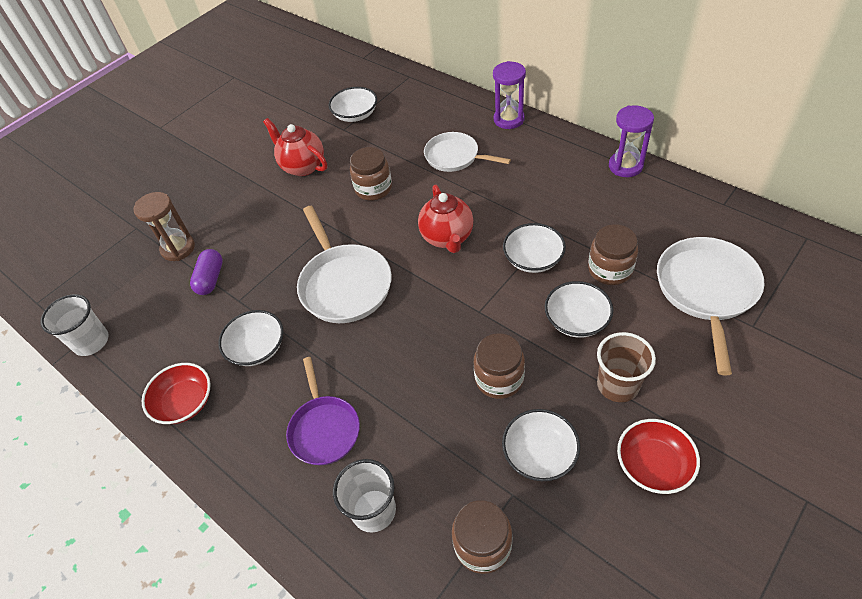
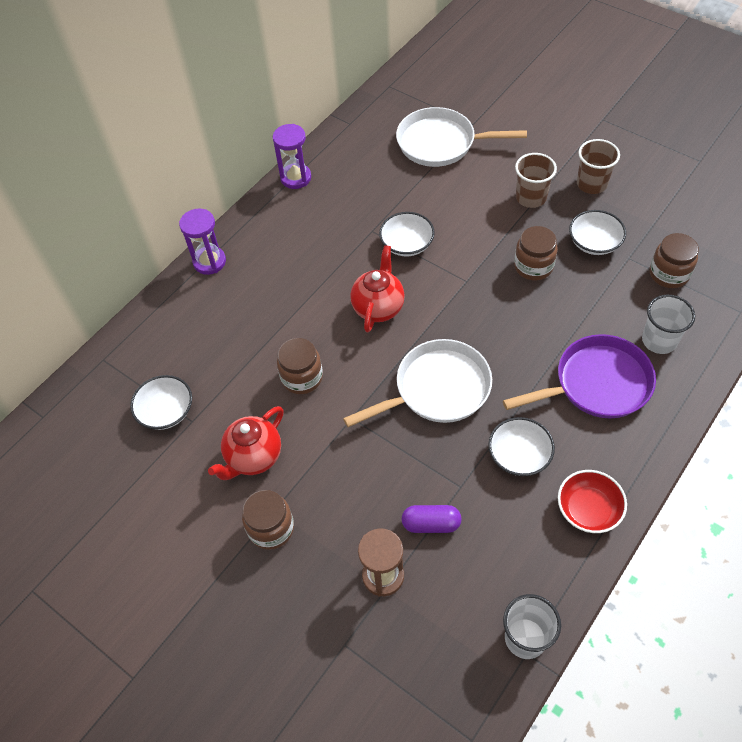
camera: 95 degrees left, 5 degrees up
purple pan [286,357,360,465] -> purple pan [503,334,656,419], size x1.50
red teapot [418,185,473,253] -> red teapot turned 60 degrees counterclockwise [350,245,405,332]
white pan [424,132,511,172] -> none
white bowl [545,281,613,338] -> none
brown jar [588,224,638,285] -> brown jar moved to [242,490,294,550]
red bowl [617,419,700,494] -> brown cup [577,139,620,194]

